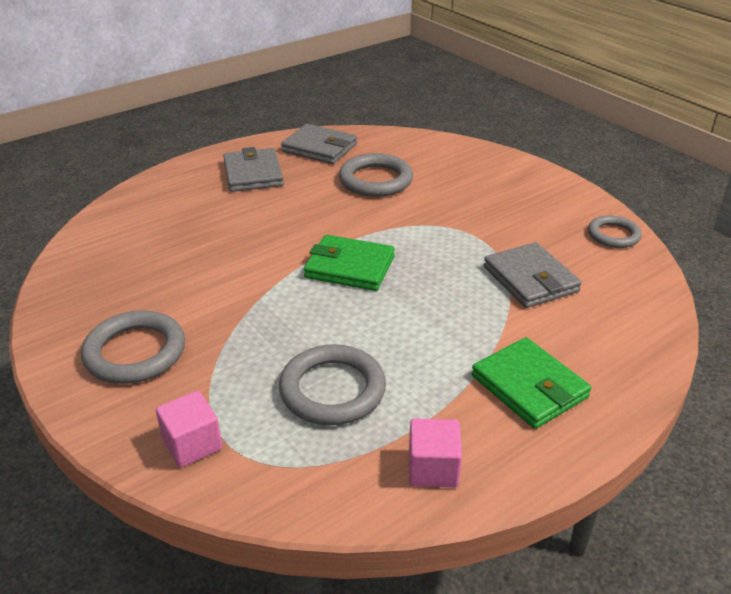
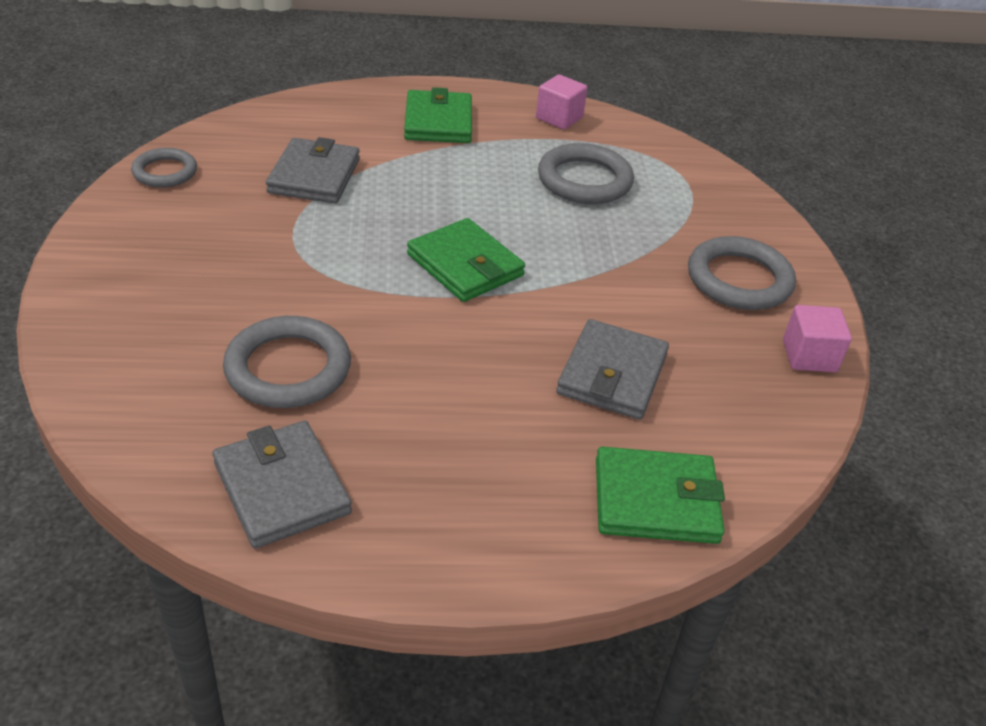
camera: 150 degrees left, 5 degrees up
pink cube [156,391,222,467] -> pink cube moved to [783,305,852,372]
grey wallet [223,147,284,192] -> grey wallet moved to [556,319,669,420]
none -> green wallet [596,447,725,544]

